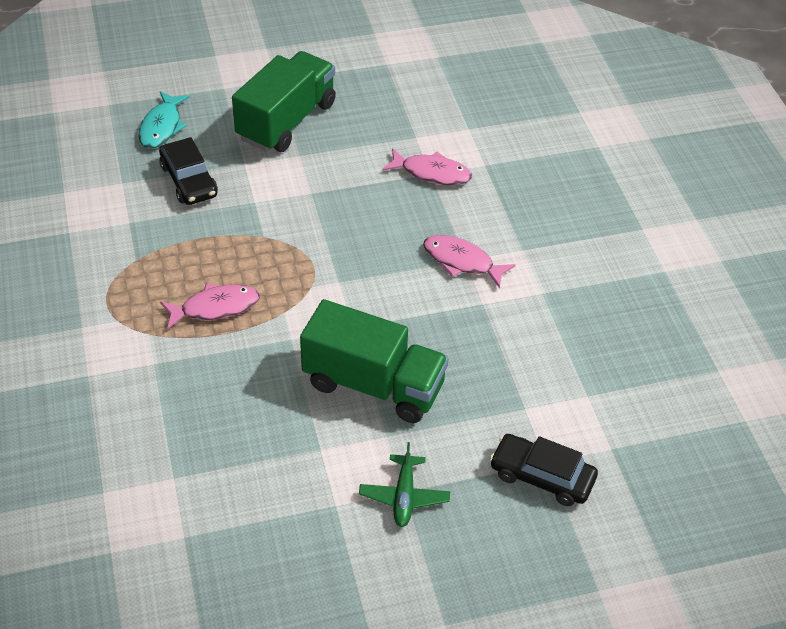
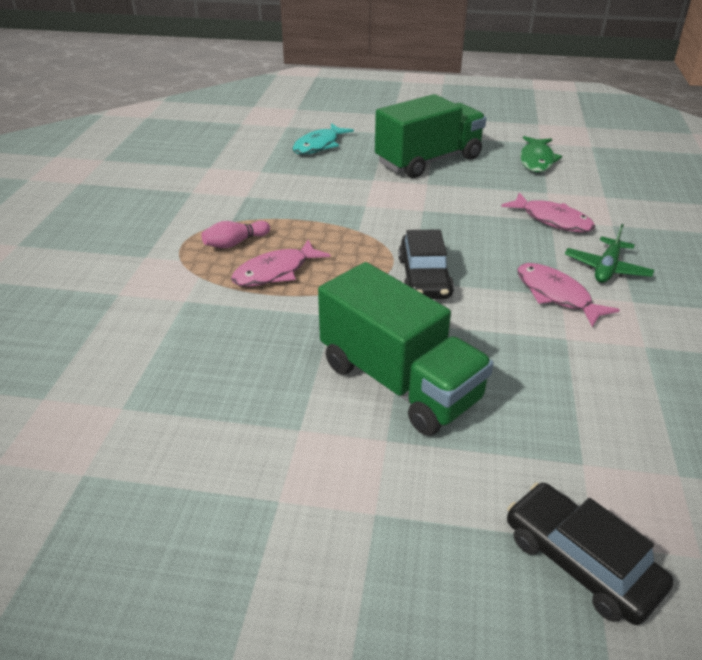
camera: 25 degrees right, 10 degrees down
black car [159,137,218,205] -> black car moved to [398,229,454,299]
pink fish [160,284,260,330] -> pink fish turned 135 degrees clockwise [231,240,331,287]
green plane [359,442,450,527] -> green plane moved to [565,224,654,283]
none -> pink bowling pin [201,221,270,248]
none -> green fish [520,136,562,172]

